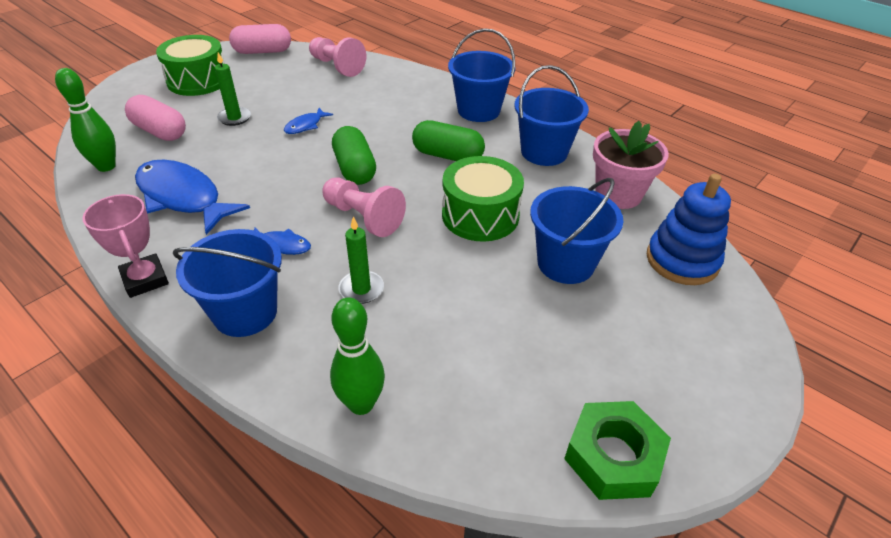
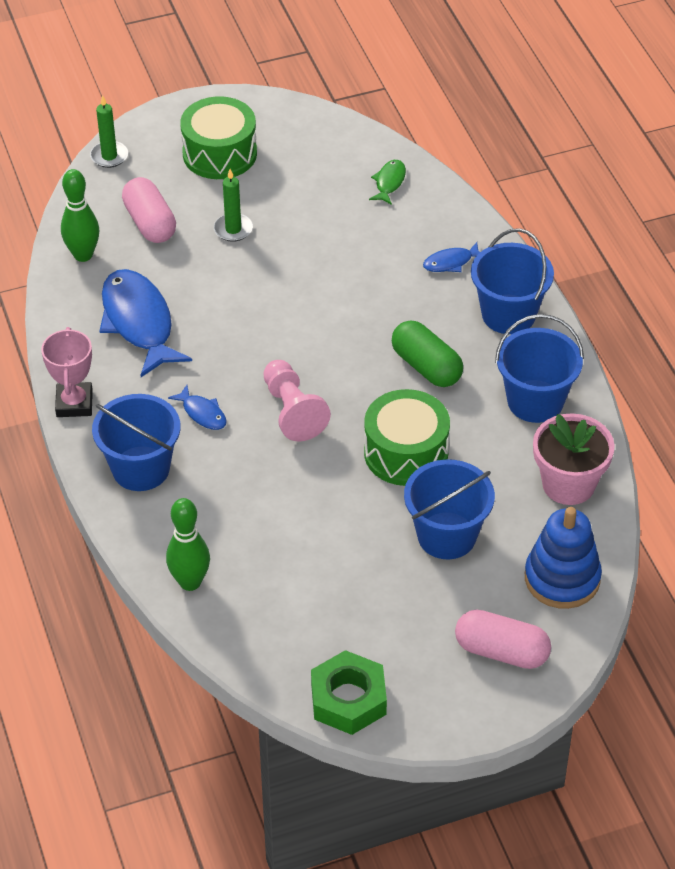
camera: 30 degrees right, 5 degrees up
pink capsule [229,24,291,54] -> pink capsule moved to [455,610,551,669]
blue fish [284,108,333,134] -> blue fish moved to [423,242,480,272]
pink pawn [309,37,366,77] -> green fish [369,160,406,205]
green capsule [332,126,376,185] -> none
green candle [338,216,384,304] -> green candle moved to [90,95,128,168]

